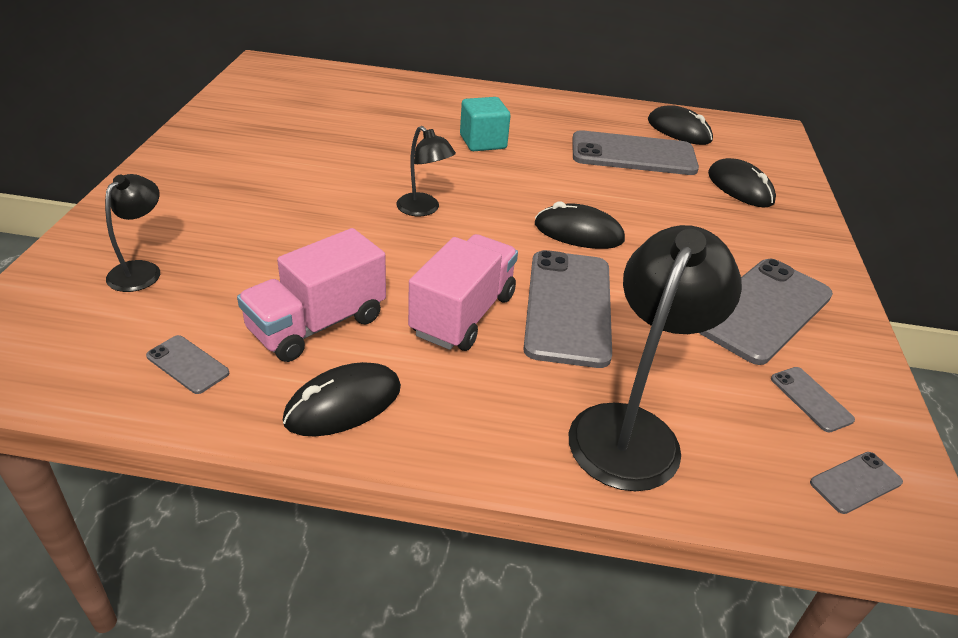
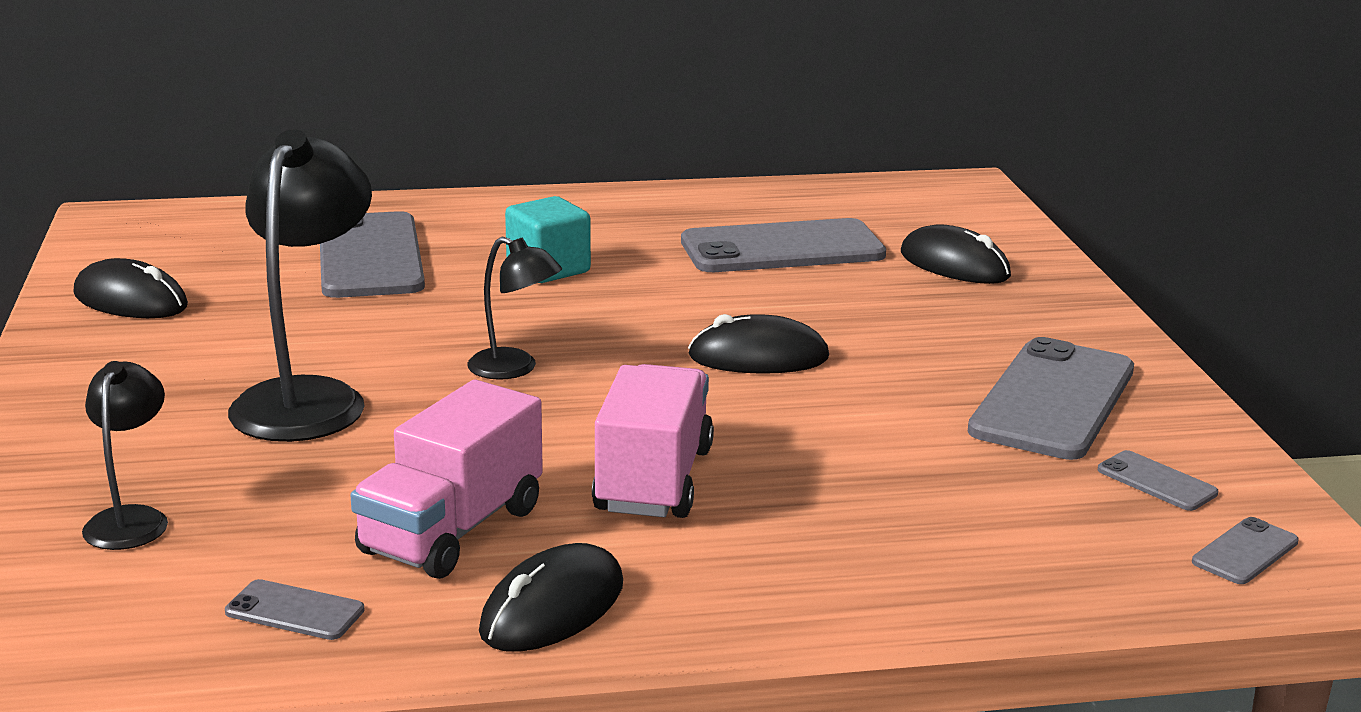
camera: 15 degrees left, 15 degrees down
grey phone [523,250,612,368] -> grey phone moved to [320,211,425,298]
black lamp [569,225,742,491] -> black lamp moved to [228,129,372,442]
black mouse [648,105,713,145] -> black mouse moved to [73,258,188,318]

